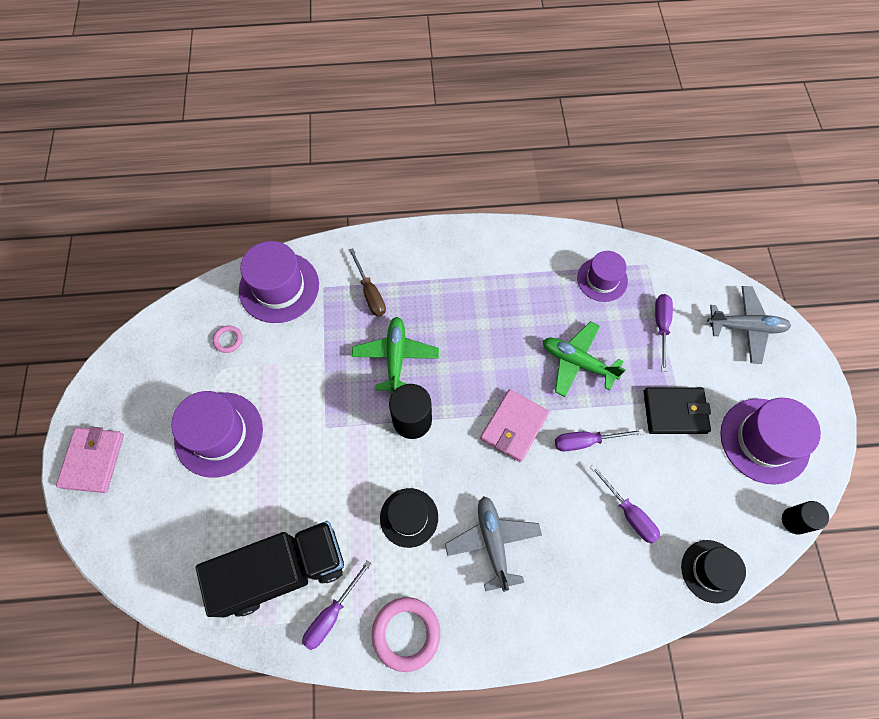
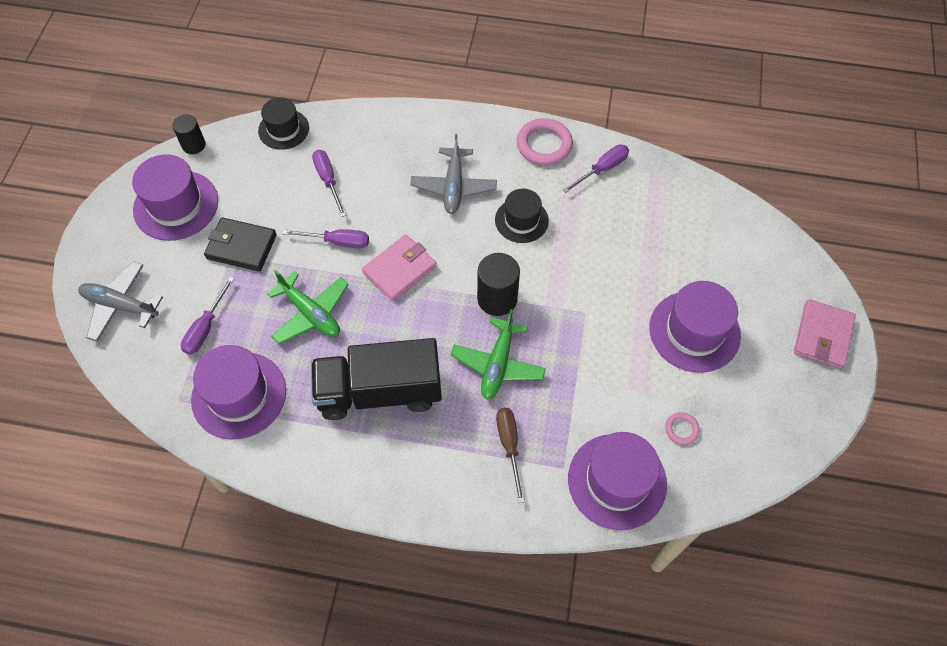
camera: 165 degrees left, 5 degrees down
black truck [196,521,344,617] -> black truck moved to [311,338,442,420]
purple hat [577,251,628,302] -> purple hat [191,345,286,440], size x1.58

